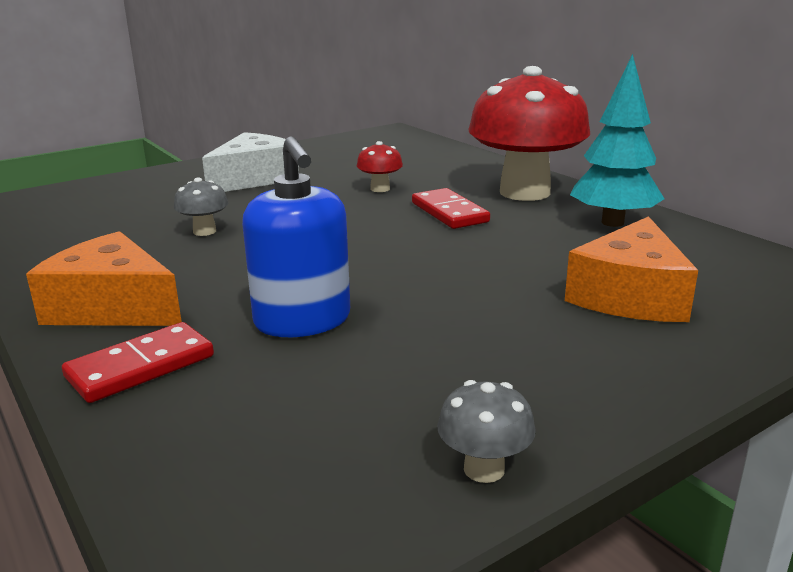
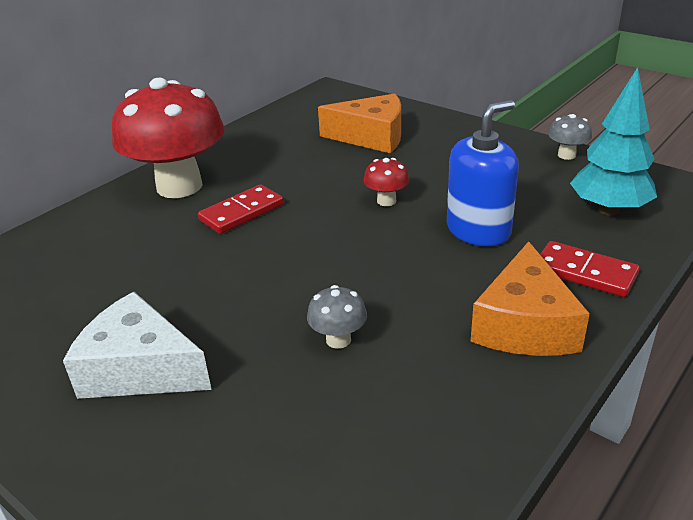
camera: 105 degrees left, 10 degrees up
red mushroom [357,141,403,192] -> red mushroom moved to [364,158,409,206]
turquoise tree [570,54,665,227] -> turquoise tree moved to [570,67,657,216]

